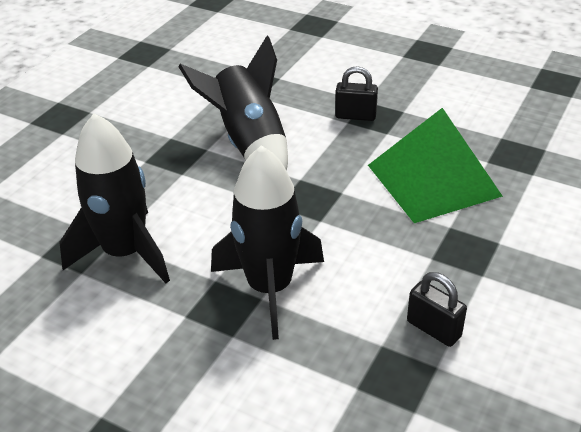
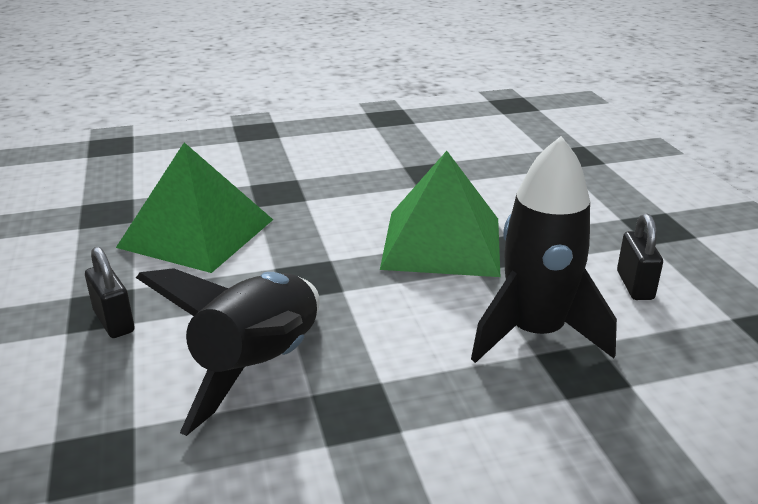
camera: 135 degrees left, 10 degrees down
black rocket [211,145,324,340] -> green pyramid [380,151,500,277]
black padlock [407,272,467,347] -> black padlock moved to [617,214,663,300]

